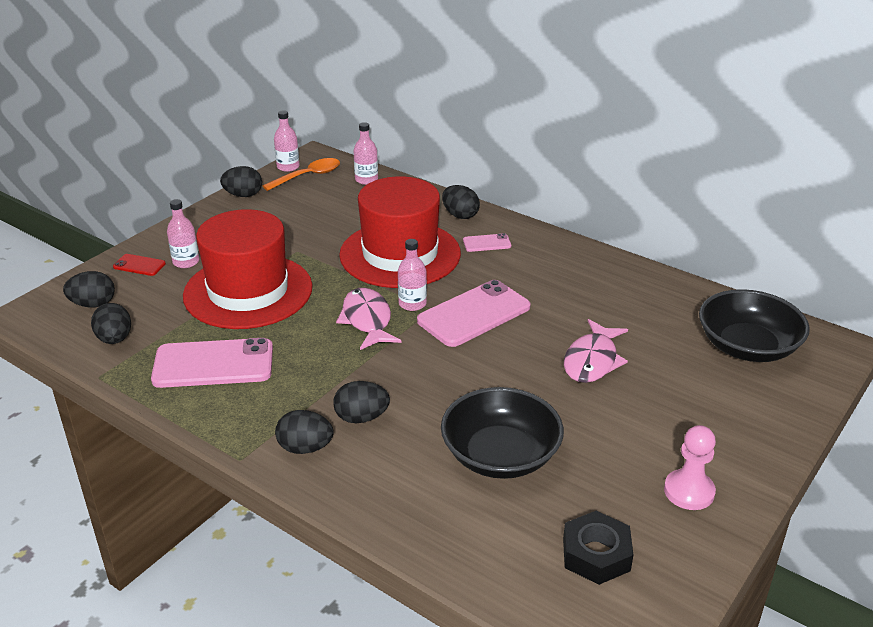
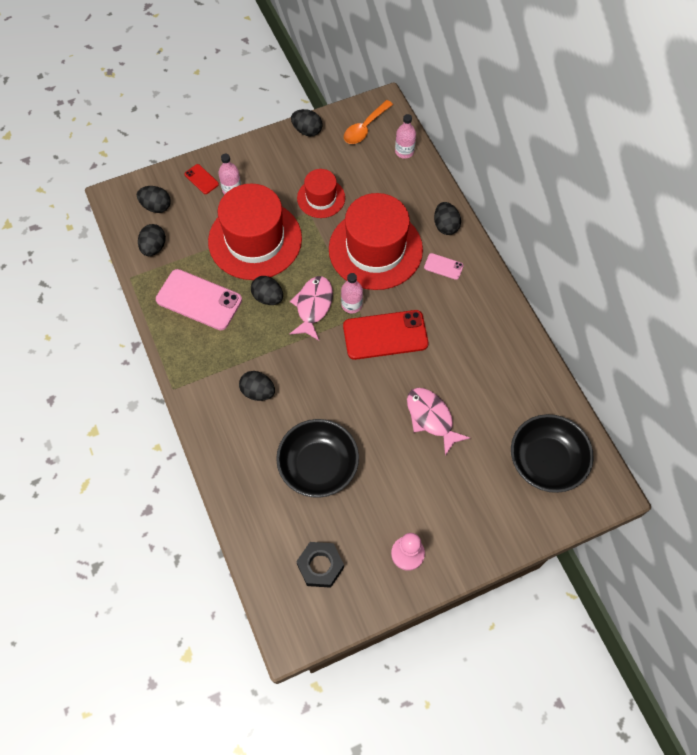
camera: 30 degrees right, 30 degrees up
orange spoon [263,158,340,191] -> orange spoon turned 135 degrees clockwise [344,100,393,144]
pink bottle [274,110,300,172] -> none
black egg [275,410,334,454] -> black egg moved to [251,276,283,305]
pink phone [417,280,531,347] -> red phone [343,310,428,360]
pink fish [564,319,628,383] -> pink fish turned 90 degrees clockwise [407,388,470,456]
none -> red hat [297,169,345,218]

